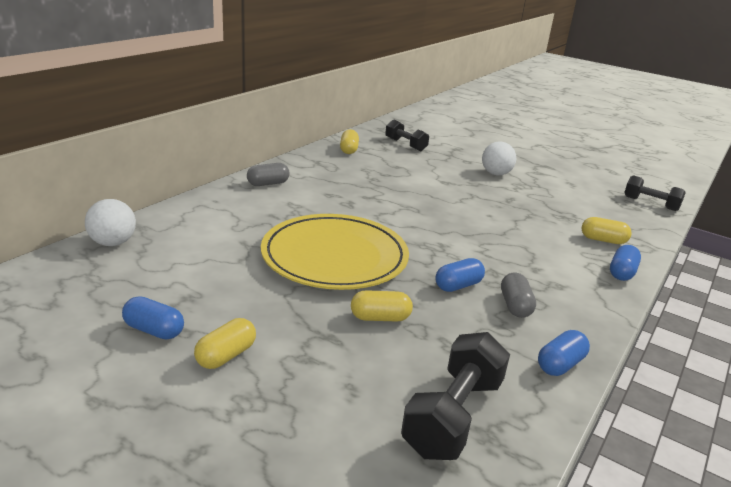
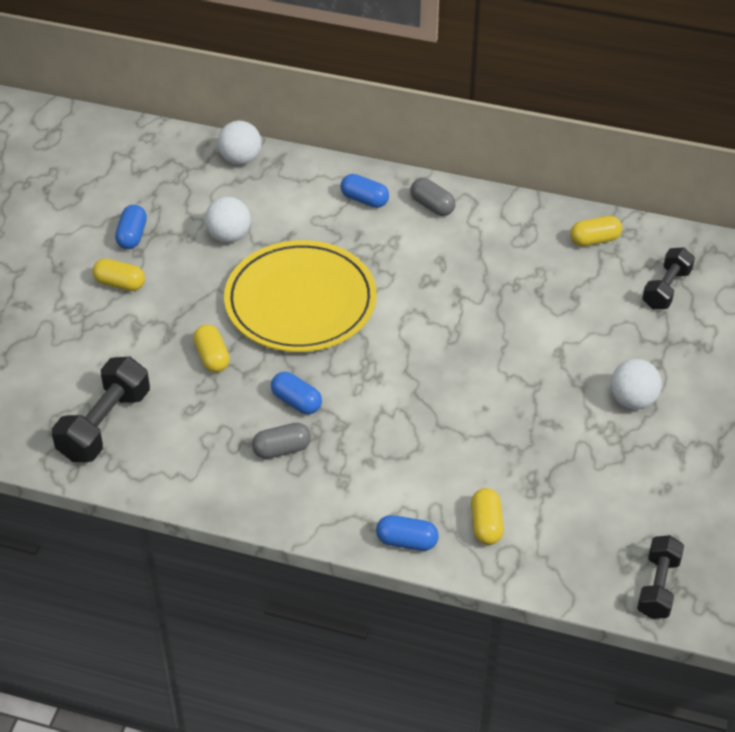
camera: 75 degrees right, 20 degrees up
black dumbbell [401,332,510,460] -> black dumbbell turned 75 degrees counterclockwise [52,357,150,462]
blue capsule [538,330,590,376] -> blue capsule moved to [340,174,389,208]
none -> white ball [205,197,251,243]

